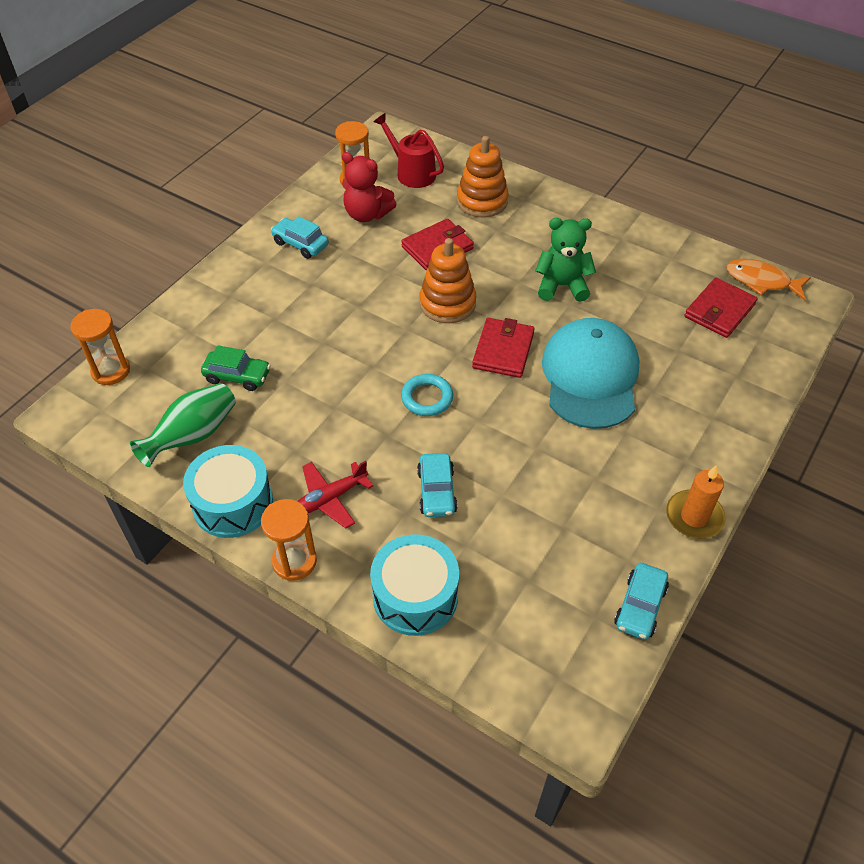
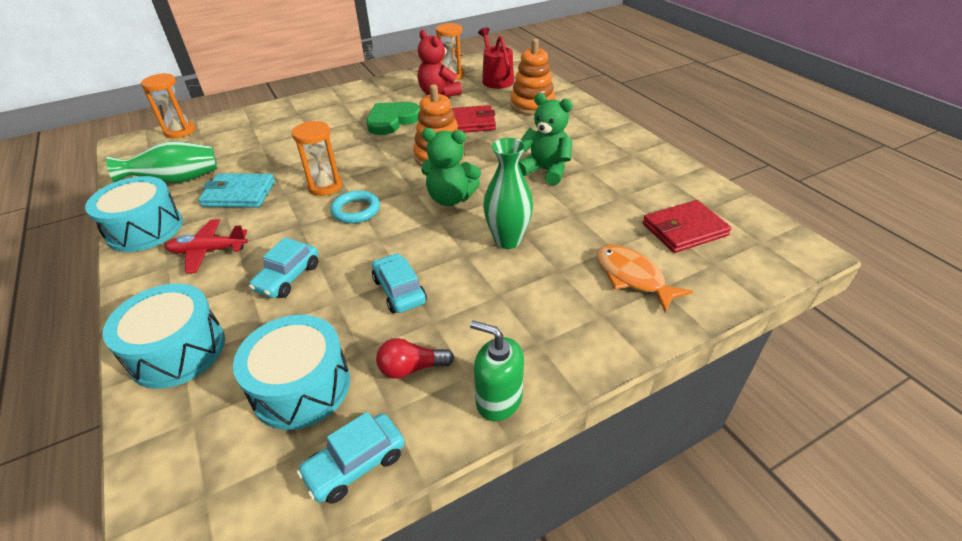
camera: 30 degrees right, 10 degrees down
green car [201,345,271,391] -> none
orange hourglass [261,499,317,581] -> orange hourglass moved to [292,121,342,196]
turquoise car [271,216,329,259] -> turquoise car moved to [372,253,427,313]
red wallet [472,318,535,378] -> green teddy bear [421,128,481,206]
turquoise cap [542,318,640,429] -> green vase [483,138,533,249]
orange candle [666,466,726,539] -> green soap dispenser [470,320,524,421]
orange fish [726,259,811,301] -> orange fish moved to [597,245,693,312]
none -> turquoise wallet [198,173,275,208]
none -> turquoise drum [233,315,350,430]
none -> green heart [366,102,420,135]
none -> red light bulb [376,338,454,379]

